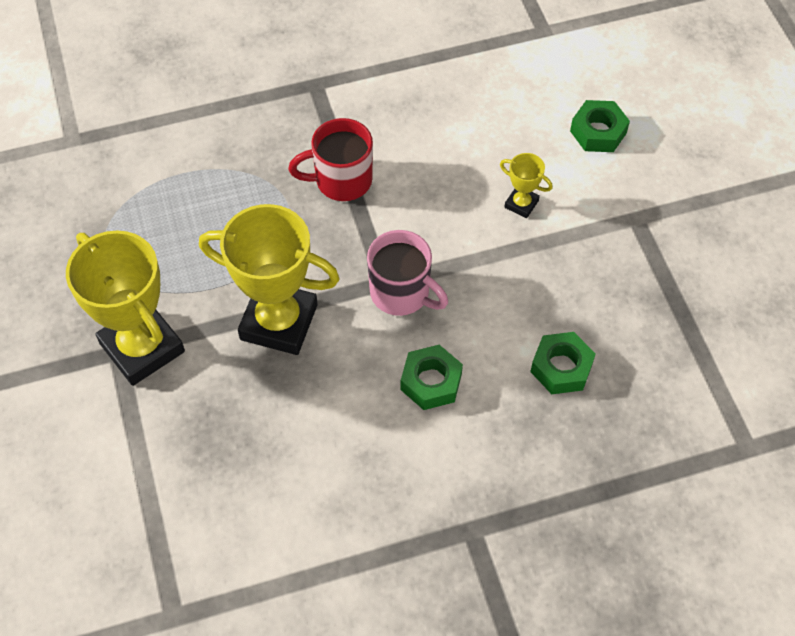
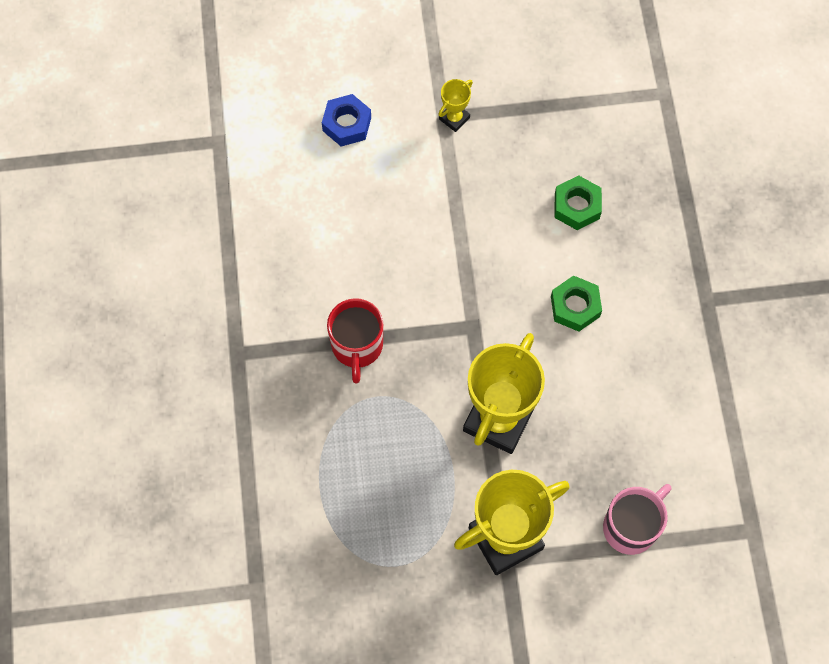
camera: 80 degrees left, 10 degrees up
pink mug [367,230,448,316] -> pink mug moved to [603,484,672,555]
yellow trophy [500,153,553,218] -> yellow trophy moved to [438,79,473,132]
green nut [570,100,630,152] -> blue nut [322,94,371,147]

